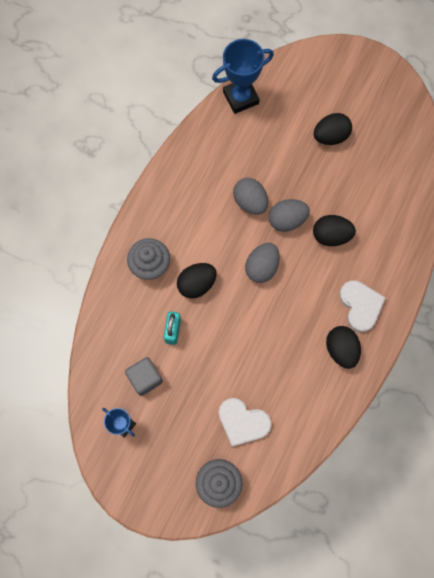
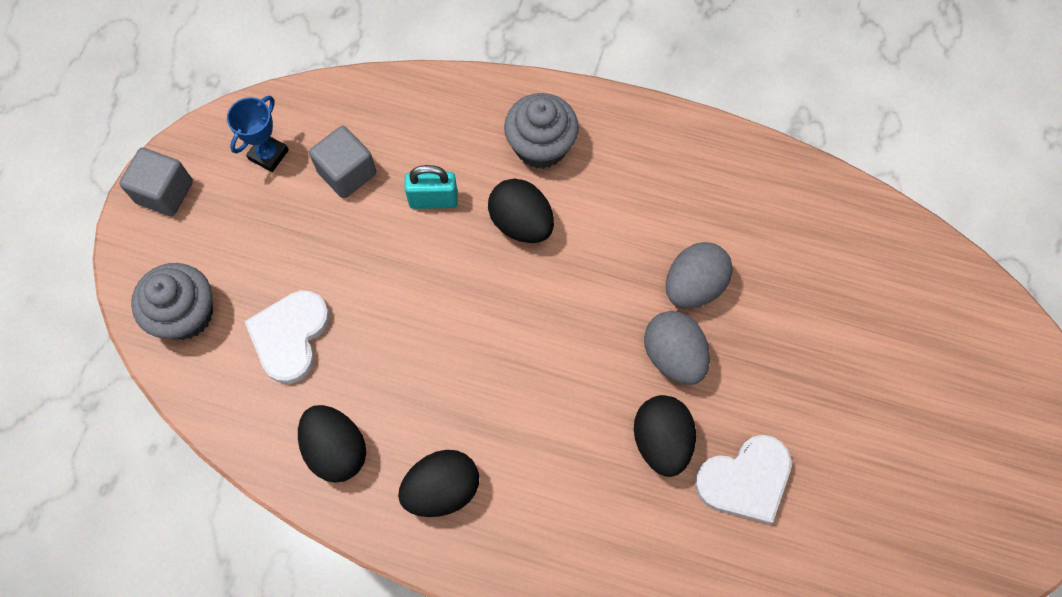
camera: 80 degrees right, 5 degrees down
blue trophy [212,39,274,114] -> none
grey egg [245,243,280,283] -> none
black egg [314,113,352,145] -> black egg moved to [298,405,366,483]
white heart [339,280,386,332] -> white heart moved to [695,435,792,524]
none -> grey cube [119,148,193,216]

